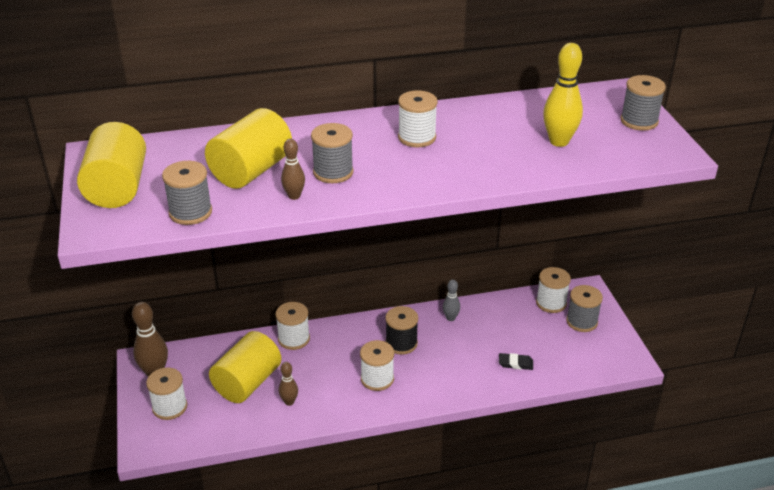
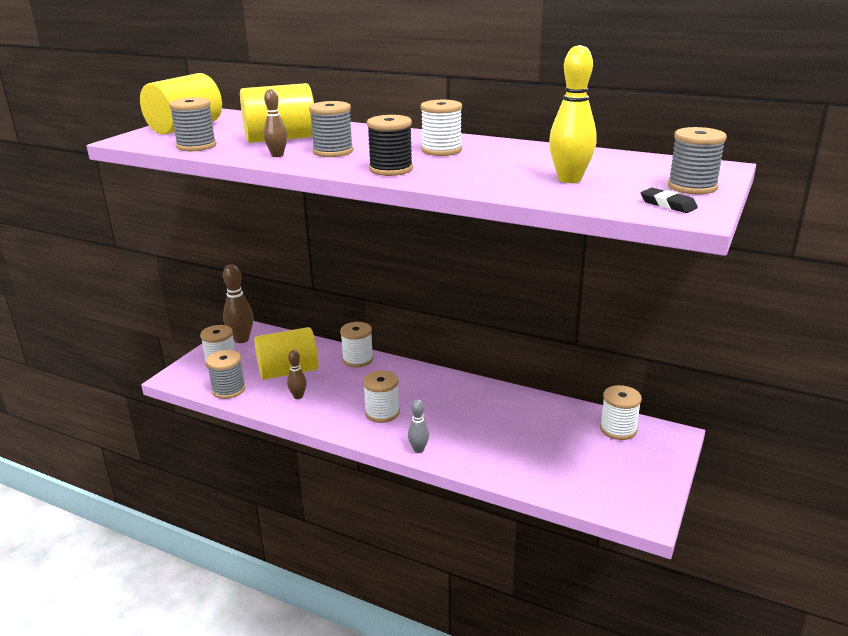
camera: 40 degrees right, 10 degrees down
black spool [385,306,418,355] -> black spool moved to [367,115,413,176]
grey bowling pin [443,280,460,321] -> grey bowling pin moved to [408,399,429,453]
black eraser [499,353,533,370] -> black eraser moved to [641,188,698,213]
grey spool [566,285,603,332] -> grey spool moved to [206,350,245,399]

